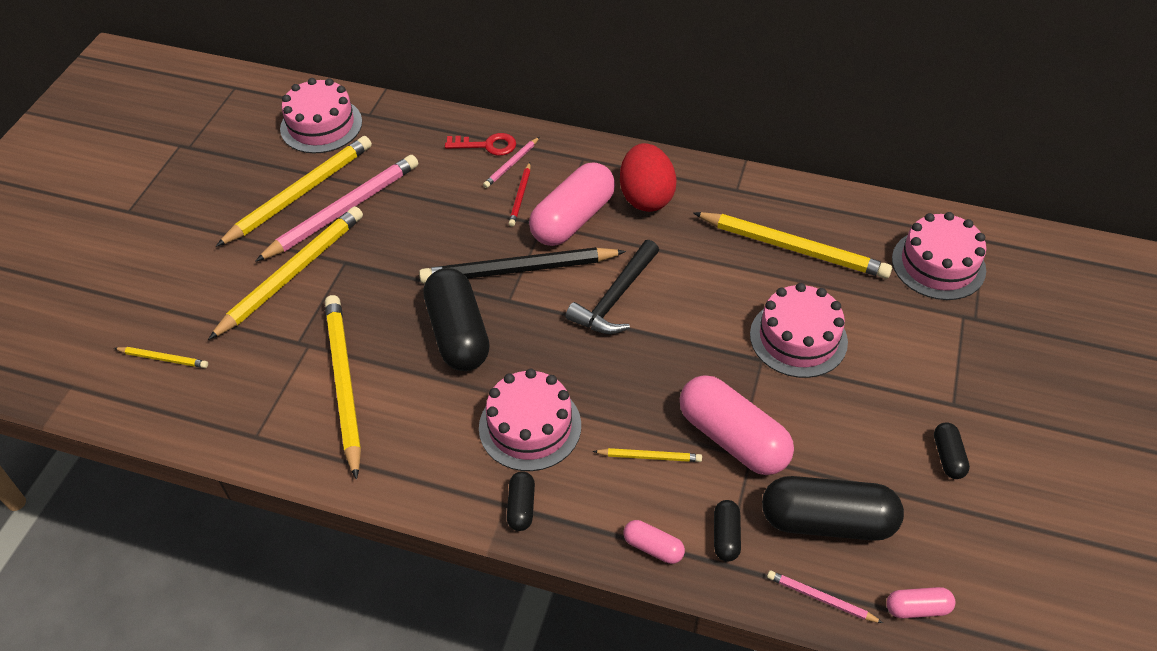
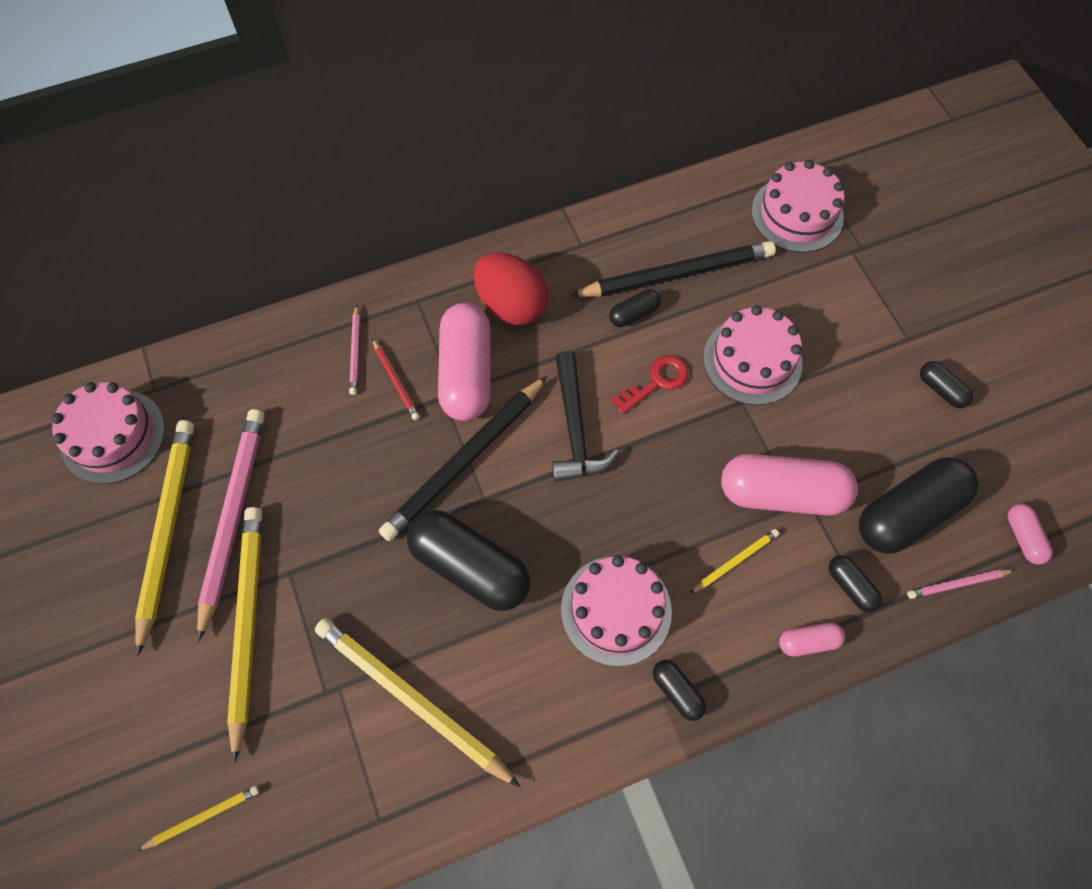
camera: 40 degrees left, 15 degrees up
red key [445,133,516,156] -> red key moved to [611,356,688,414]
yellow pencil [693,212,892,279] -> black pencil [569,241,776,297]
pink capsule [886,587,955,619] -> pink capsule turned 60 degrees counterclockwise [1008,504,1053,565]
none -> black capsule [609,289,661,327]

